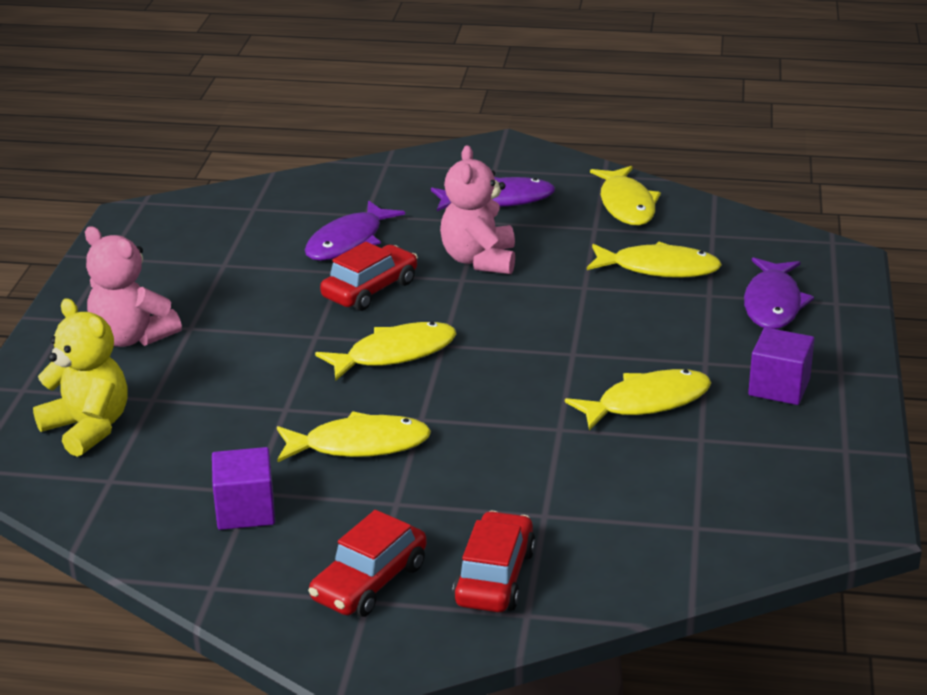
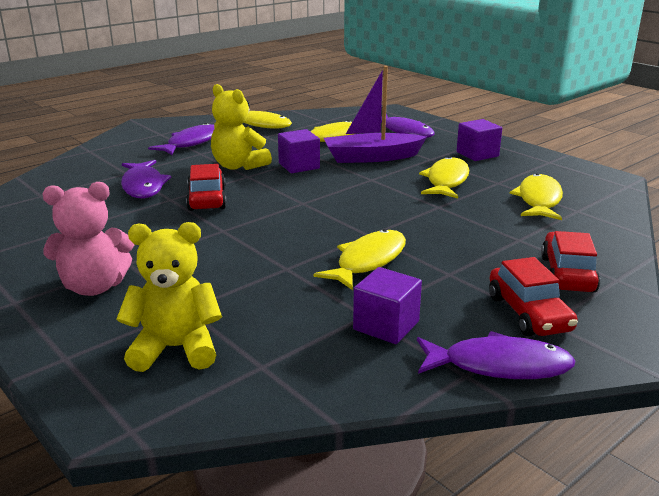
camera: 50 degrees left, 5 degrees down
yellow fish [315,322,456,381] -> yellow fish moved to [509,173,563,220]
pink teddy bear [440,145,515,274] -> yellow teddy bear [211,84,272,170]
red car [452,511,536,612] -> red car turned 45 degrees clockwise [541,231,600,293]
none -> purple cube [278,129,320,173]
none -> purple boat [324,66,427,163]
none -> purple fish [417,331,576,379]

